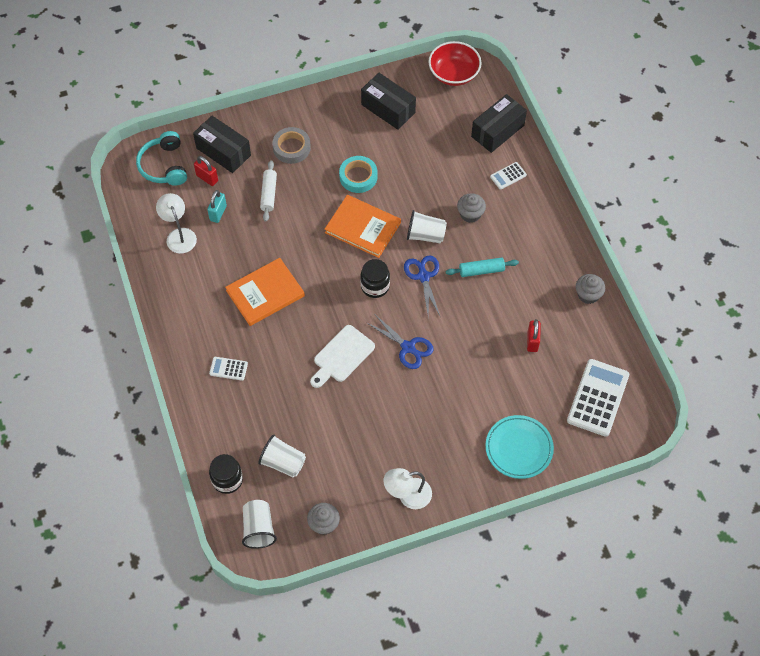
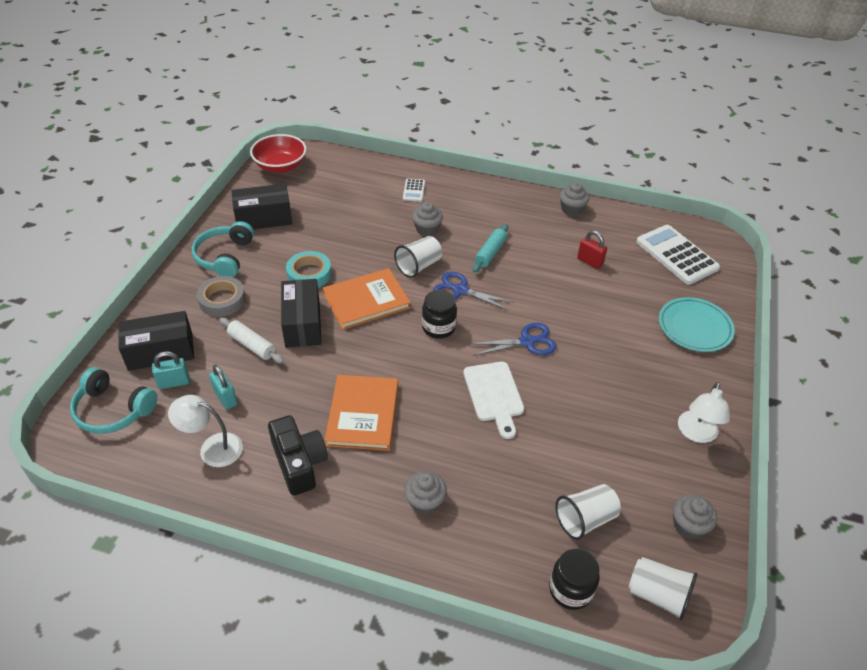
camera: 55 degrees left, 15 degrees down
red padlock [194,156,218,186] -> turquoise padlock [152,351,190,389]
white calculator [209,357,248,381] -> grey cupcake [404,471,447,515]
black box [471,94,527,153] -> black box moved to [281,279,322,348]
none -> turquoise headphones [192,221,254,277]
none -> black camera [268,415,328,496]

